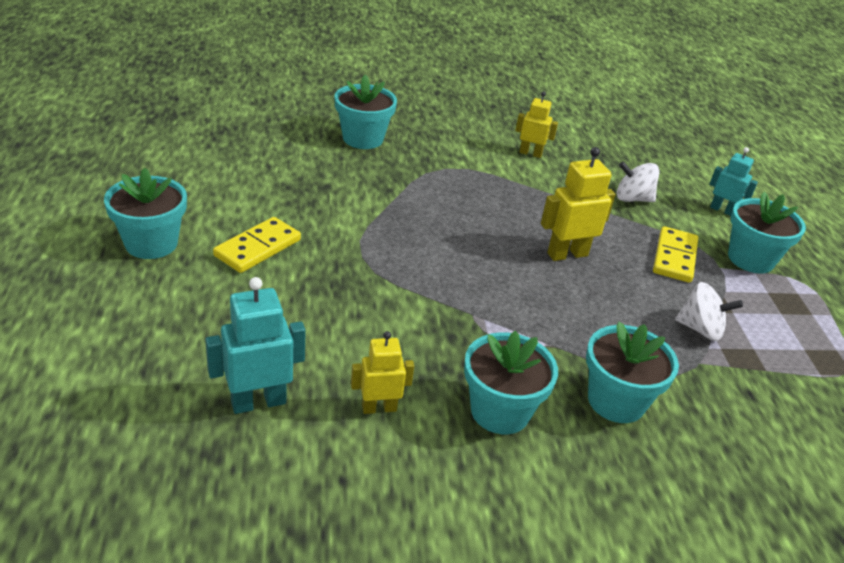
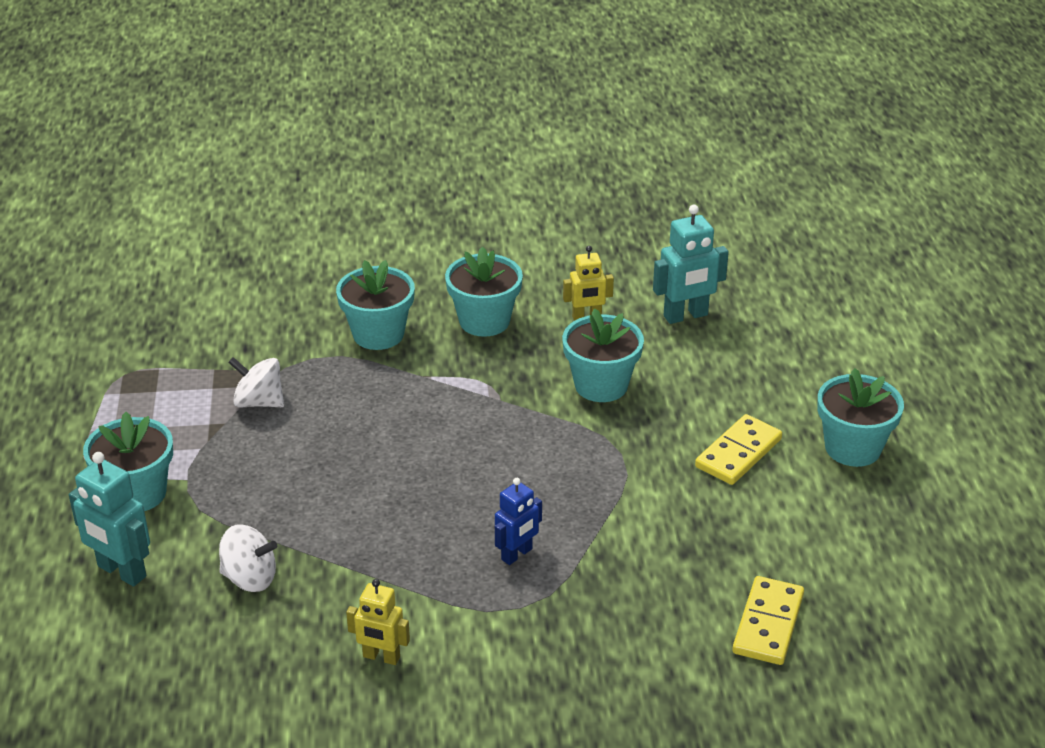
camera: 175 degrees left, 0 degrees up
turquoise flower pot [334,75,397,149] -> turquoise flower pot moved to [562,308,644,402]
yellow robot [541,147,616,261] -> none
yellow domino [653,226,698,283] -> yellow domino moved to [732,576,804,665]
turquoise robot [709,147,758,216] -> turquoise robot [69,452,150,587], size x1.52
none -> blue robot [495,478,542,565]

